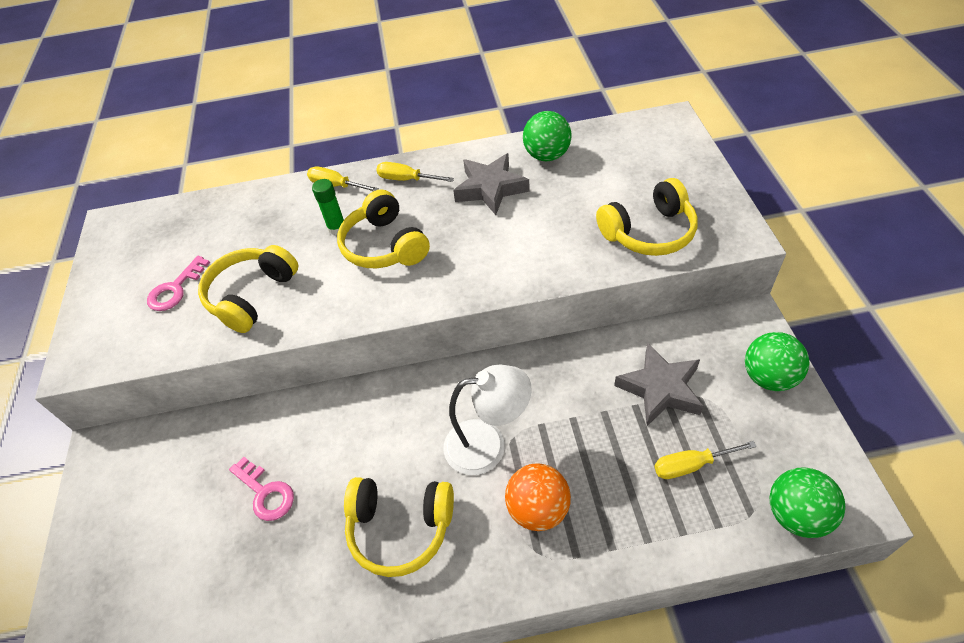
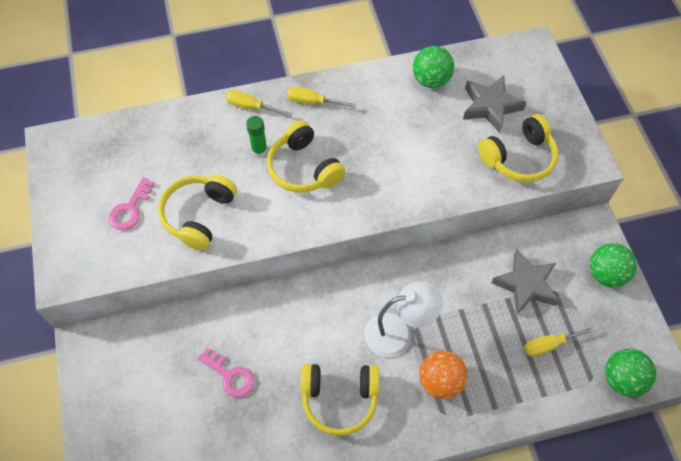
camera: 10 degrees left, 10 degrees up
grey star [453,153,530,215] -> grey star moved to [463,75,526,133]

